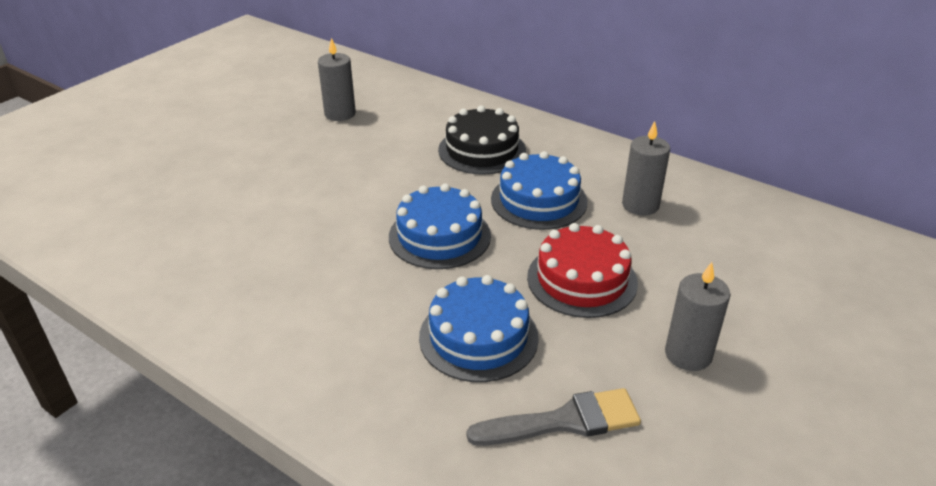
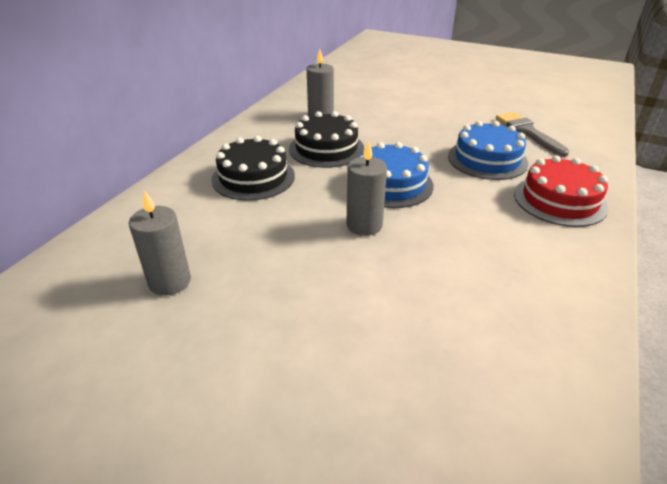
camera: 100 degrees left, 0 degrees up
blue cake [491,151,588,230] -> black cake [289,111,364,168]
red cake [527,223,638,318] -> red cake moved to [514,155,609,227]
grey candle [665,262,731,371] -> grey candle moved to [346,140,387,236]

